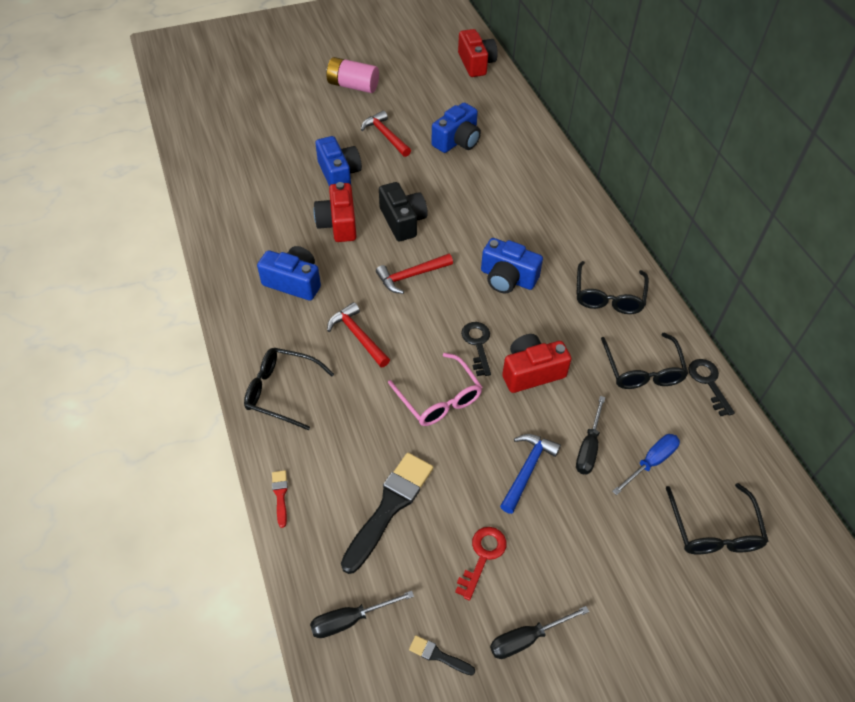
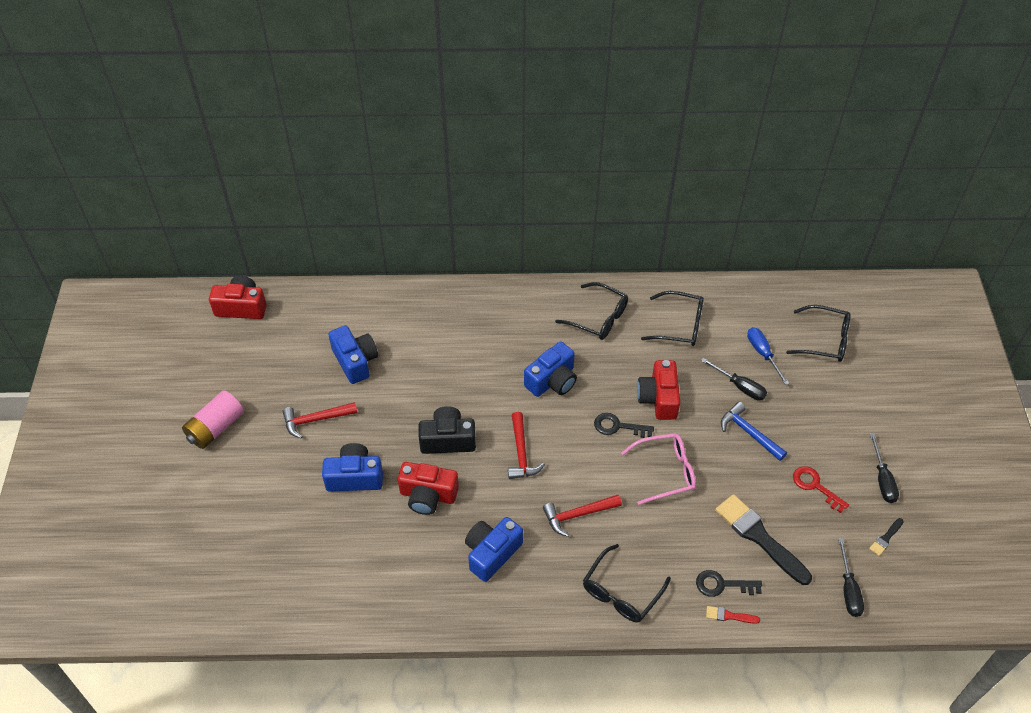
camera: 70 degrees left, 0 degrees up
black key [688,359,735,416] -> black key moved to [696,570,762,597]

